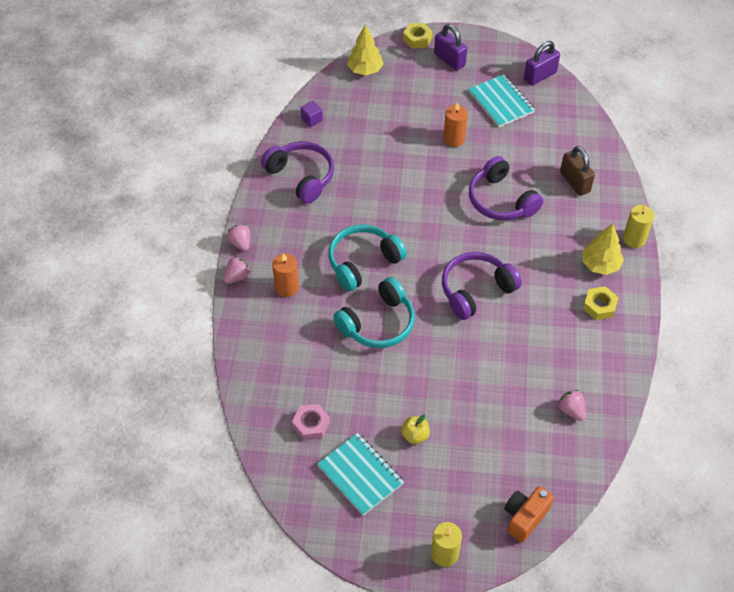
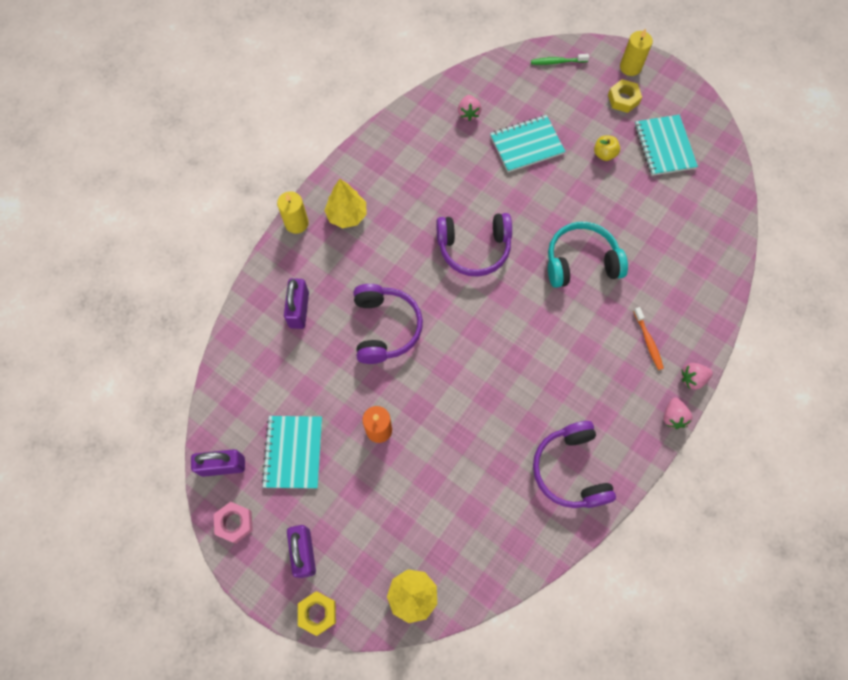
camera: 150 degrees left, 15 degrees up
orange candle [272,253,299,297] -> orange toothbrush [633,307,664,370]
pink nut [292,404,330,441] -> pink nut moved to [214,502,253,543]
purple cube [300,101,323,127] -> none
turquoise headphones [328,225,407,291] -> none
orange camera [504,486,554,542] -> green toothbrush [531,54,589,65]
brown padlock [560,146,595,196] -> purple padlock [284,278,309,329]
yellow nut [583,286,619,320] -> yellow nut moved to [608,79,642,113]
none -> turquoise notebook [490,115,565,172]

